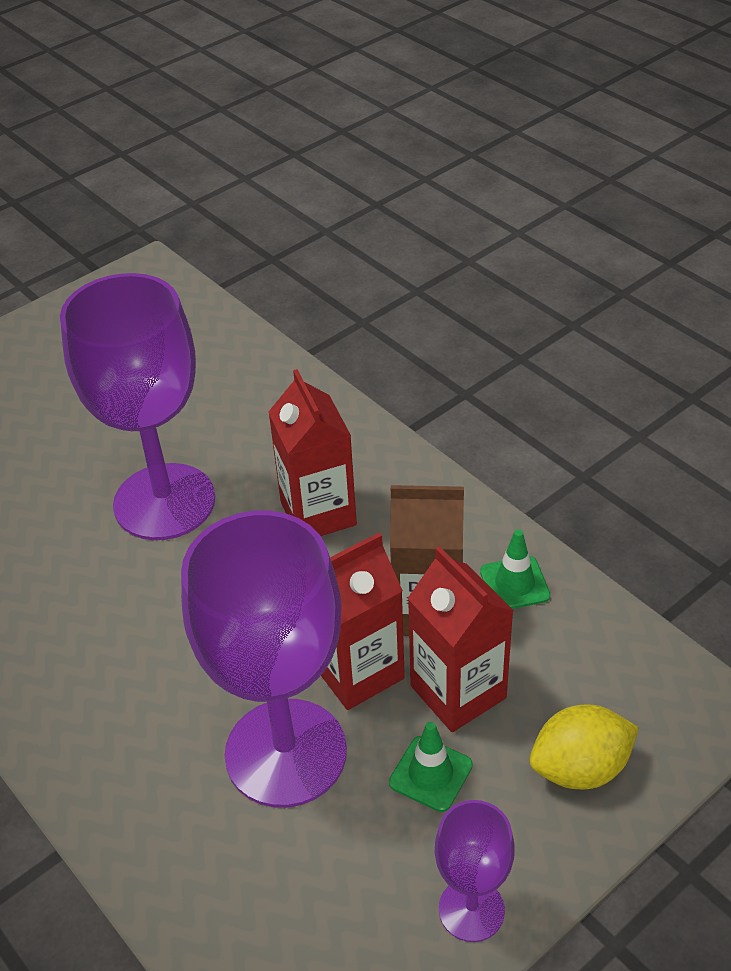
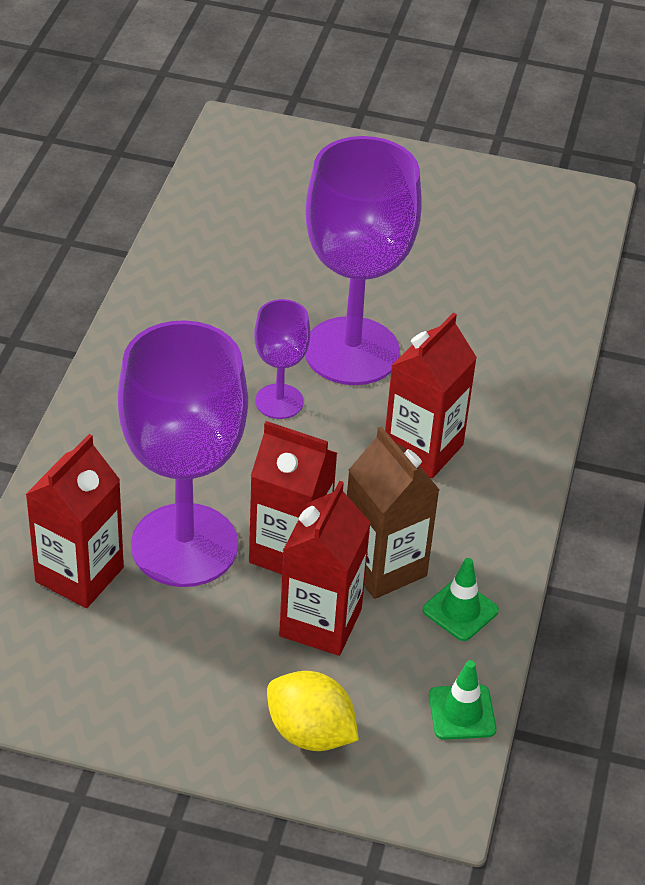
camera: 50 degrees right, 0 degrees up
green traffic cone [389,722,473,812] -> green traffic cone moved to [429,660,497,740]
purple goblet [435,800,515,942] -> purple goblet moved to [254,299,310,419]
none -> red carton [25,434,124,608]

